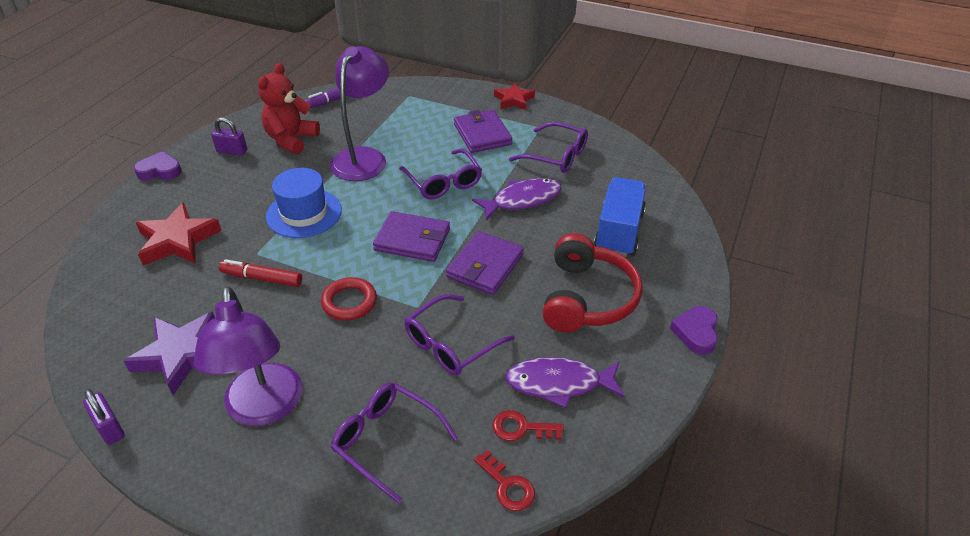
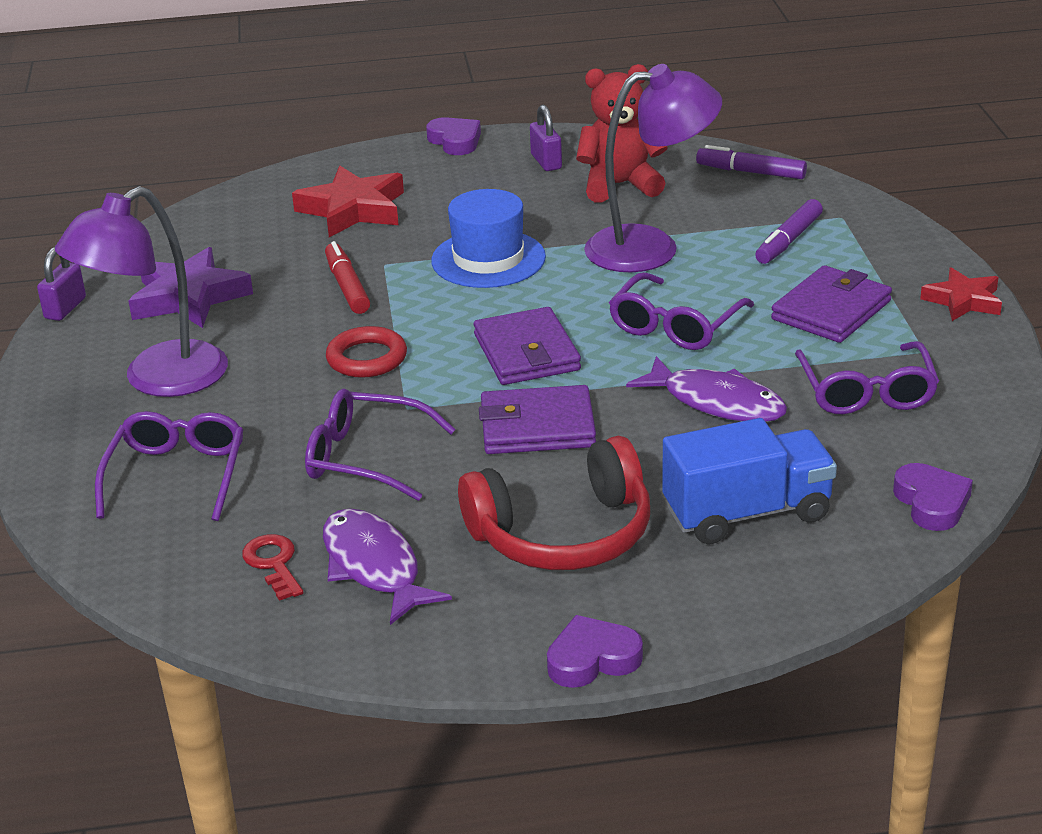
camera: 60 degrees right, 10 degrees down
red key [474,450,535,511] -> none
none -> purple marker [755,199,823,264]
none -> purple heart [893,463,973,531]

